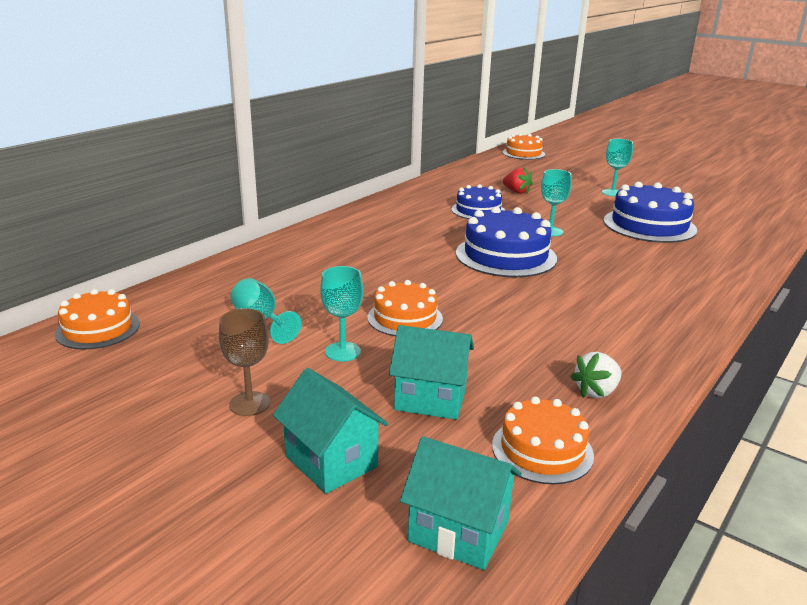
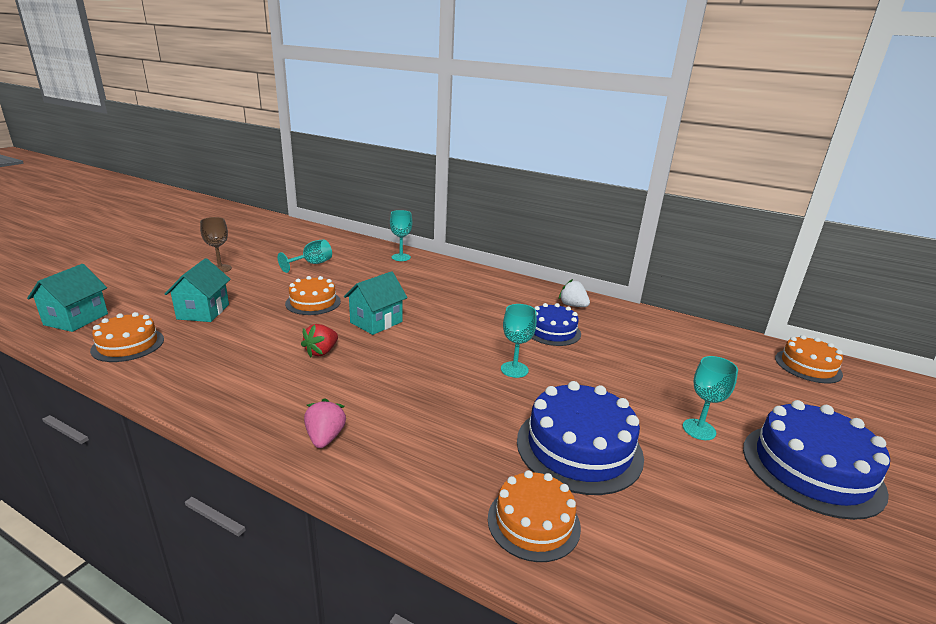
camera: 80 degrees right, 0 degrees up
orange cake [55,289,140,349] -> orange cake moved to [488,470,581,562]
turquoise house [273,368,388,494] -> turquoise house moved to [344,271,408,335]
turquoise goblet [320,266,363,362] -> turquoise goblet moved to [390,210,412,261]
blue cake [456,206,557,277] -> blue cake moved to [743,400,890,520]
red strawberry [503,167,533,194] -> red strawberry moved to [301,324,338,358]
white strawberry [570,352,622,398] -> white strawberry moved to [559,279,590,307]
none -> pink strawberry [304,398,346,448]

